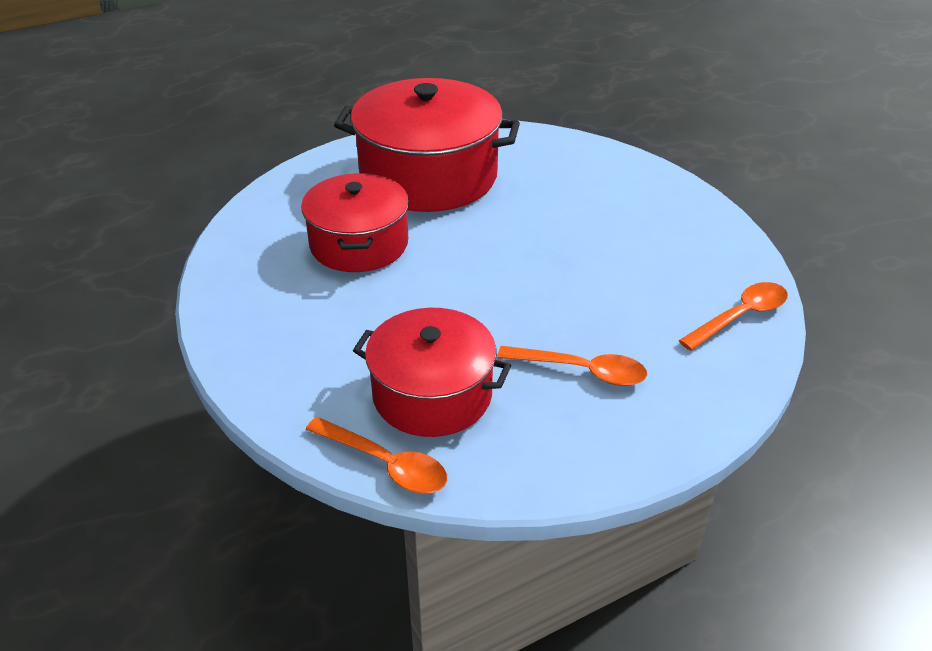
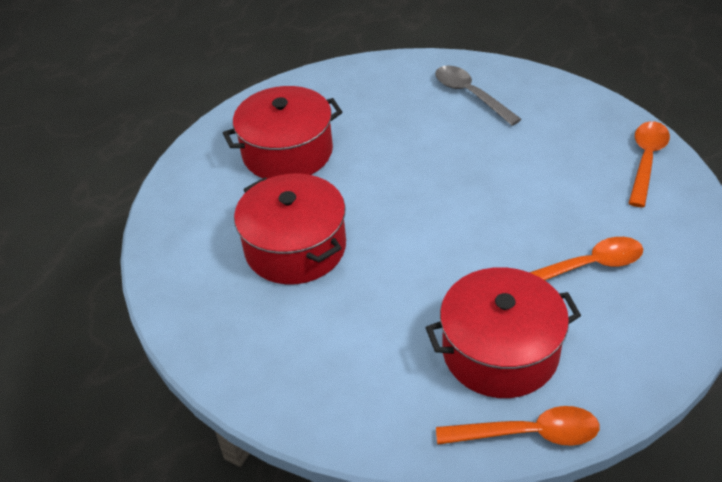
camera: 30 degrees left, 5 degrees up
red pot [334,78,520,212] -> red pot [223,86,343,179], size x0.65
none -> grey spoon [435,66,521,126]

